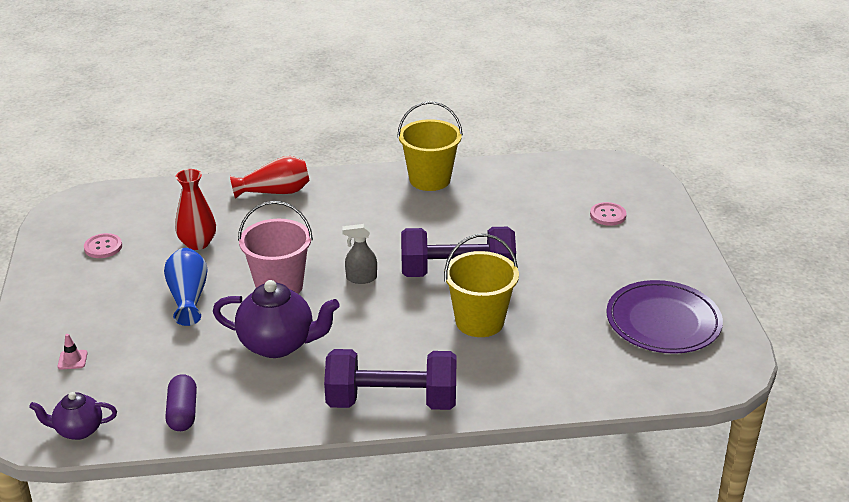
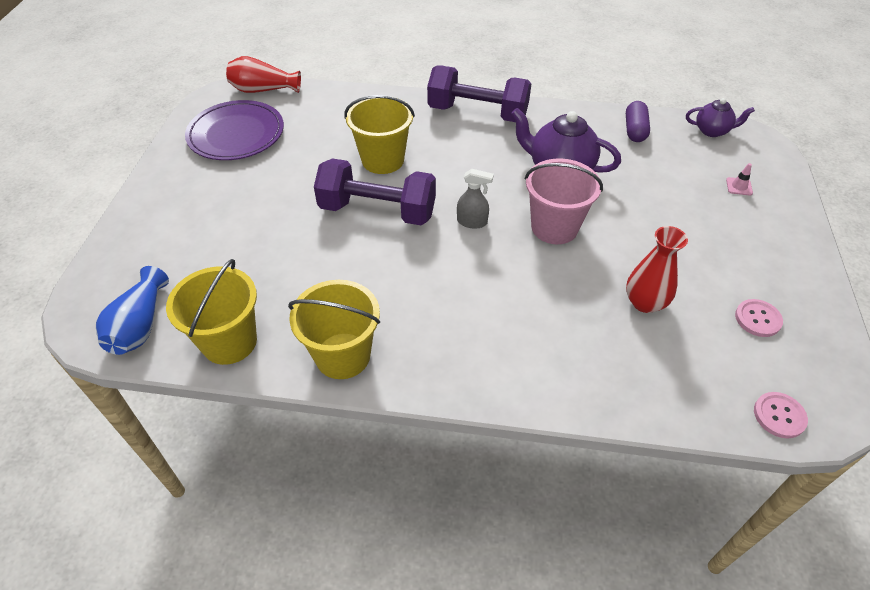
camera: 165 degrees left, 15 degrees up
blue vase [164,248,208,326] -> blue vase moved to [96,266,169,355]
red vase [230,156,310,199] -> red vase moved to [226,56,301,93]
pink button [590,202,626,226] -> pink button moved to [754,392,808,438]
none -> yellow bucket [166,259,257,365]

